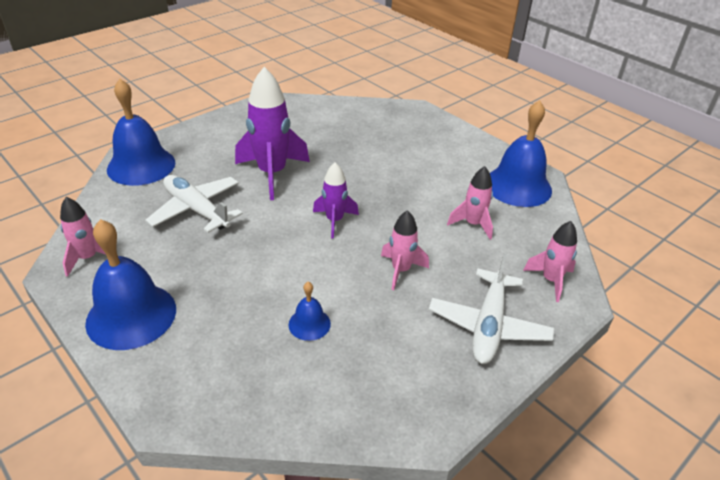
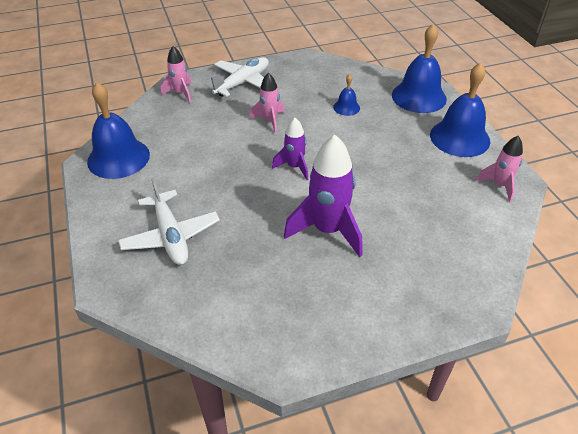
camera: 155 degrees left, 5 degrees up
blue bell [107,79,175,186] -> blue bell moved to [392,24,447,113]
white plane [145,175,243,233] -> white plane moved to [118,177,220,265]
pink rocket [447,166,493,240] -> none

